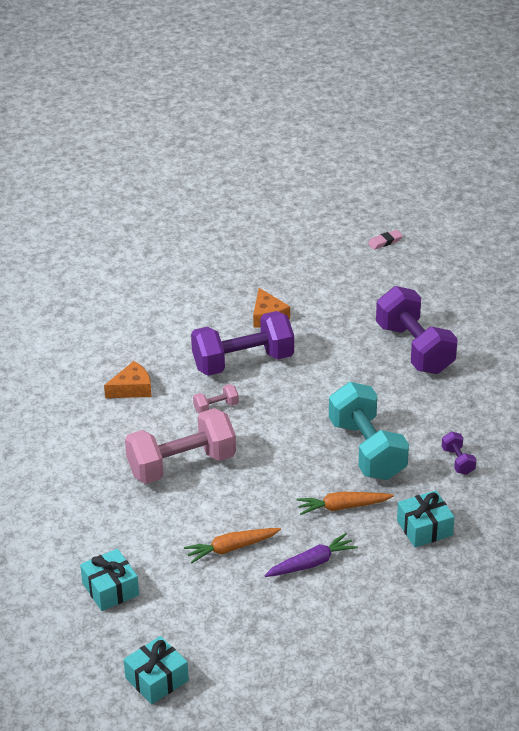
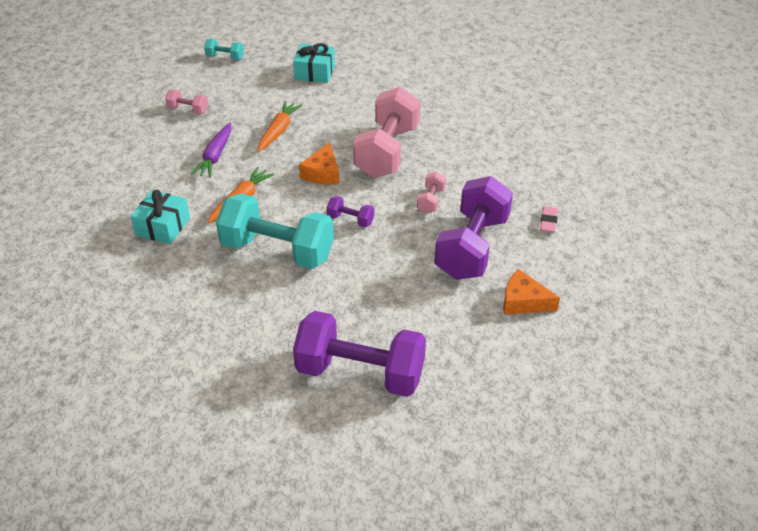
camera: 130 degrees right, 5 degrees up
orange cheese [104,361,152,398] -> orange cheese moved to [299,142,339,185]
turquoise gift [124,636,189,704] -> turquoise dumbbell [204,39,244,60]
pink eraser [368,230,403,250] -> pink eraser moved to [540,206,558,233]
purple dumbbell [442,432,476,475] -> purple dumbbell moved to [327,196,374,228]
none -> pink dumbbell [165,90,208,114]

